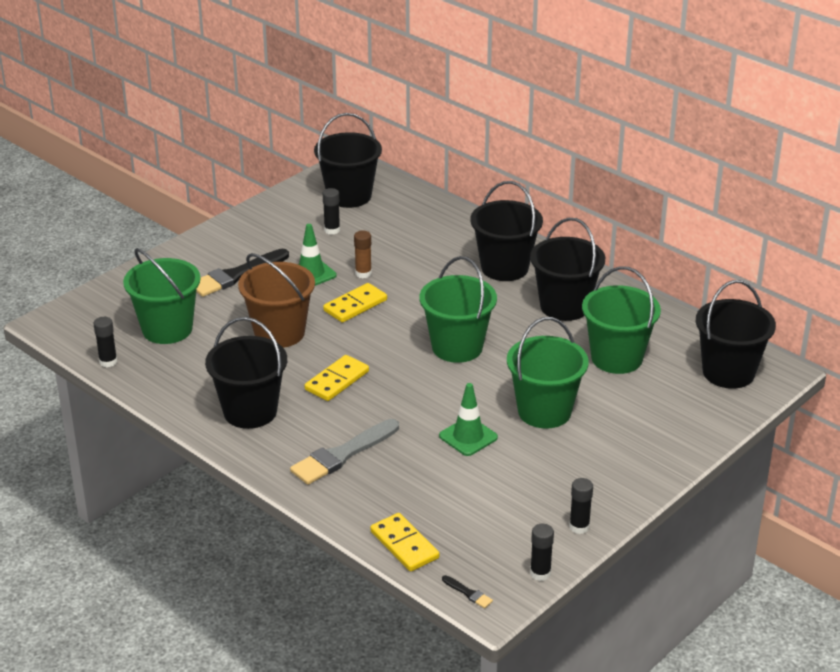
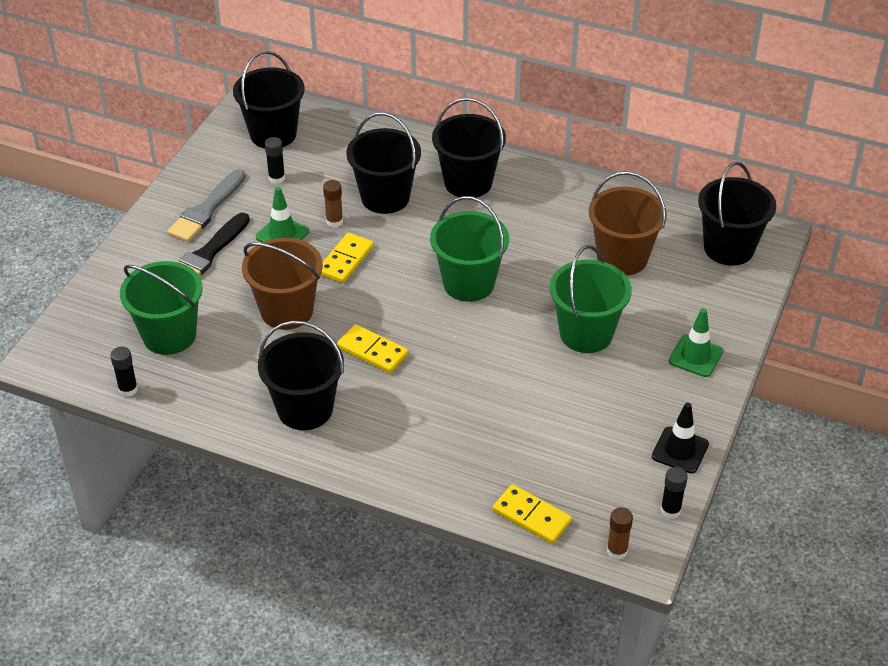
camera: 20 degrees left, 10 degrees up
grey brush [290,419,399,485] -> grey brush moved to [167,169,246,242]
yellow domino [305,355,369,401] -> yellow domino turned 75 degrees counterclockwise [337,324,408,373]
green traffic cone [439,383,498,456] -> green traffic cone moved to [669,308,723,377]
black brush [442,575,493,608] -> brown glue stick [607,507,633,560]
black bucket [530,218,605,321] -> black bucket moved to [346,112,421,214]
black glue stick [569,478,593,534] -> black traffic cone [652,402,709,473]
green bucket [582,266,661,374] -> brown bucket [589,171,667,276]

